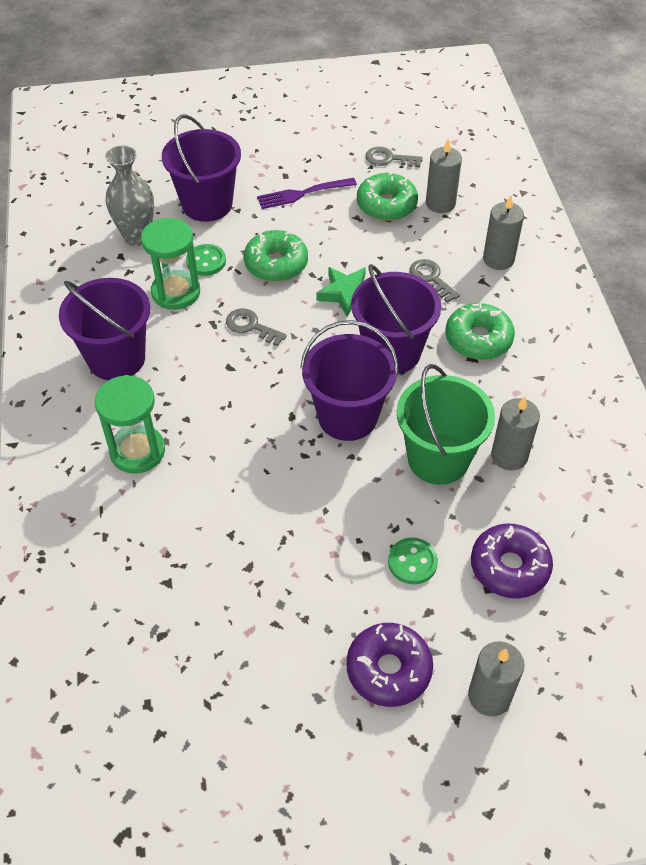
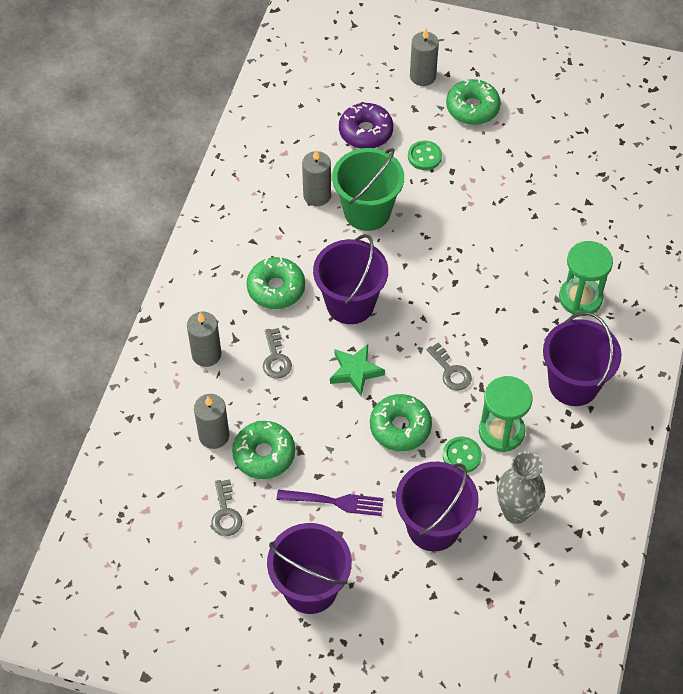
camera: 155 degrees left, 5 degrees up
purple bucket [300,320,399,441] -> purple bucket moved to [267,523,352,614]
purple donut [346,623,433,707] -> green donut [446,79,501,125]
grey key [366,147,423,167] -> grey key turned 45 degrees clockwise [211,479,242,536]

